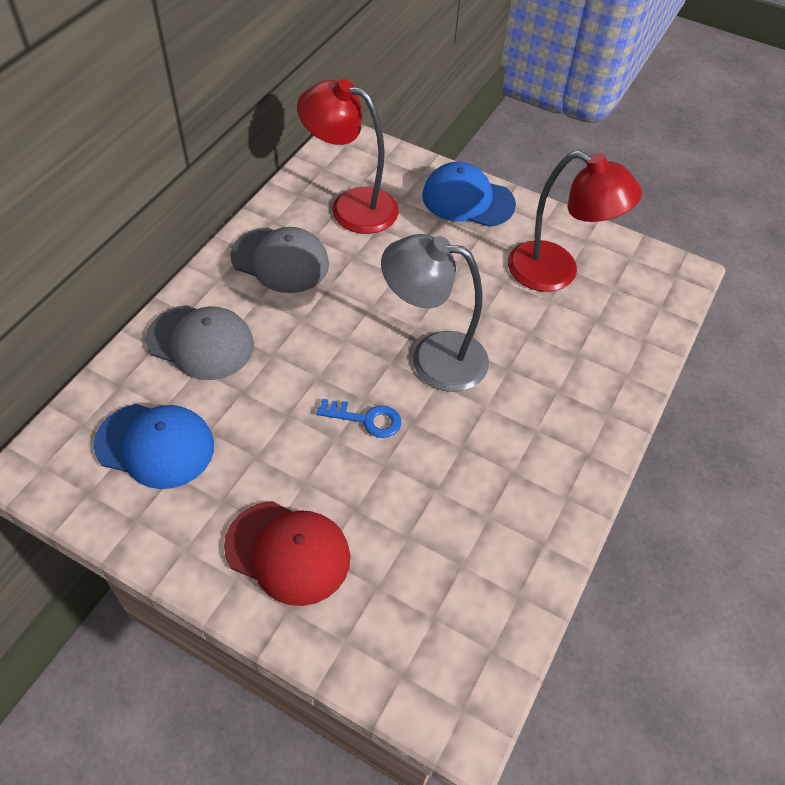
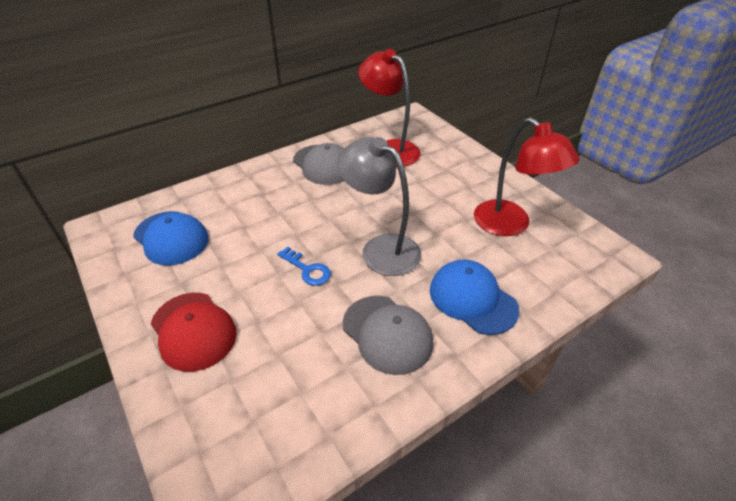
camera: 30 degrees right, 10 degrees down
grey cap [145,305,254,380] -> grey cap moved to [343,296,433,375]
blue cap [422,162,516,227] -> blue cap moved to [430,260,519,335]

